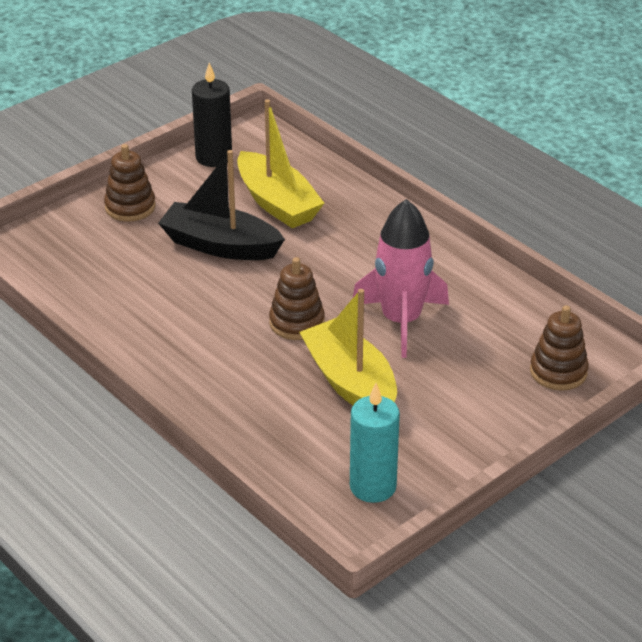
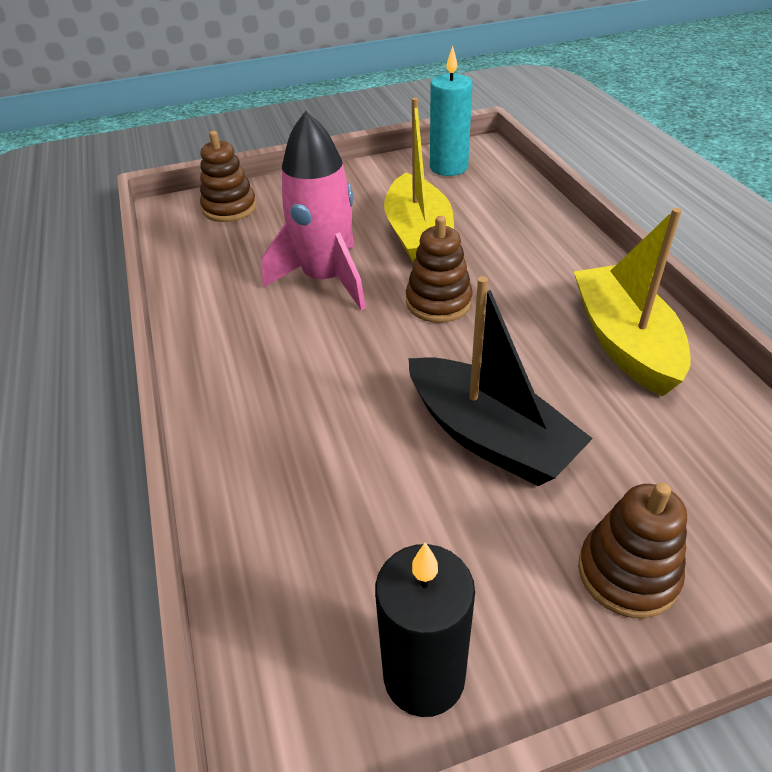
camera: 155 degrees left, 5 degrees up
yellow boat [237,99,324,228] -> yellow boat moved to [574,208,691,397]

